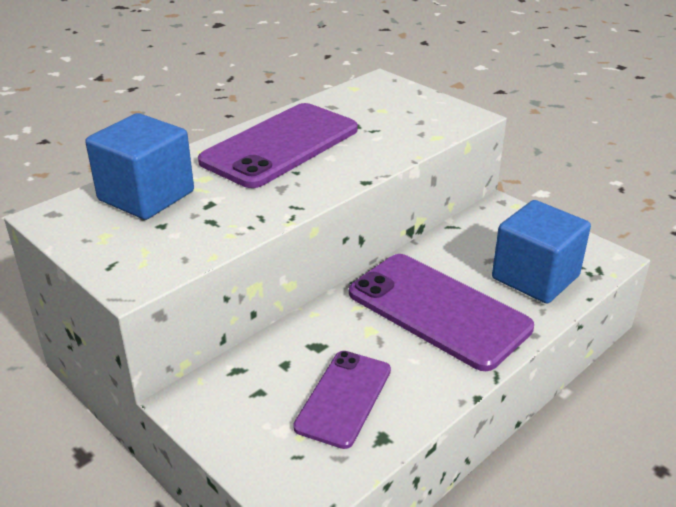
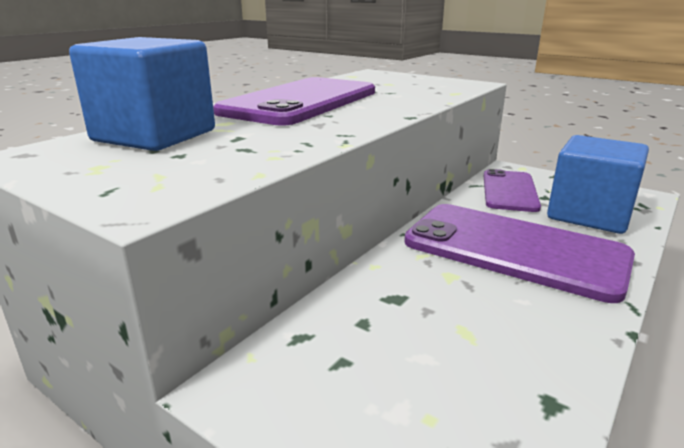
camera: 10 degrees left, 10 degrees down
purple phone [293,351,391,449] -> purple phone moved to [484,169,541,212]

